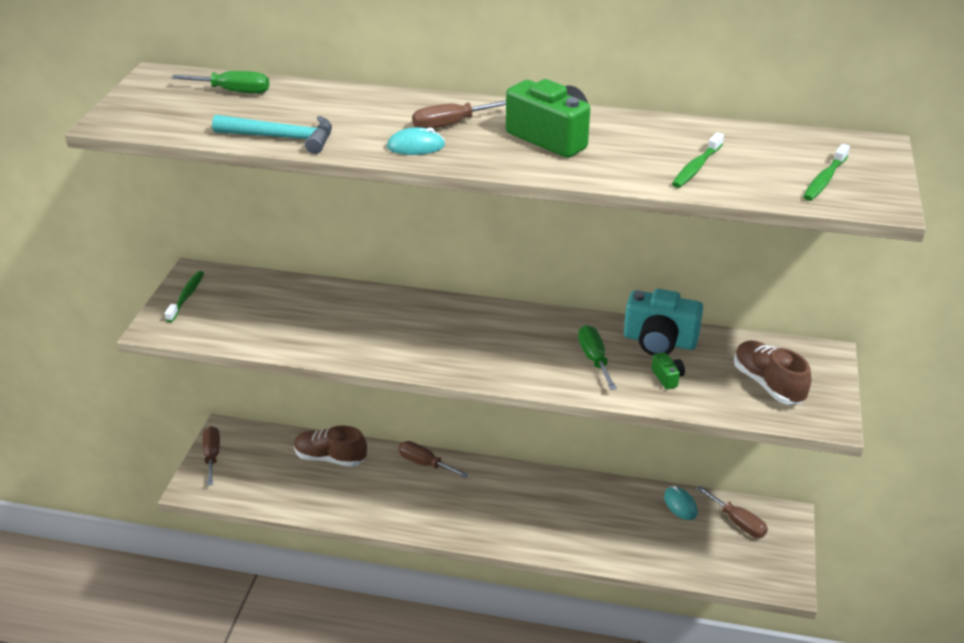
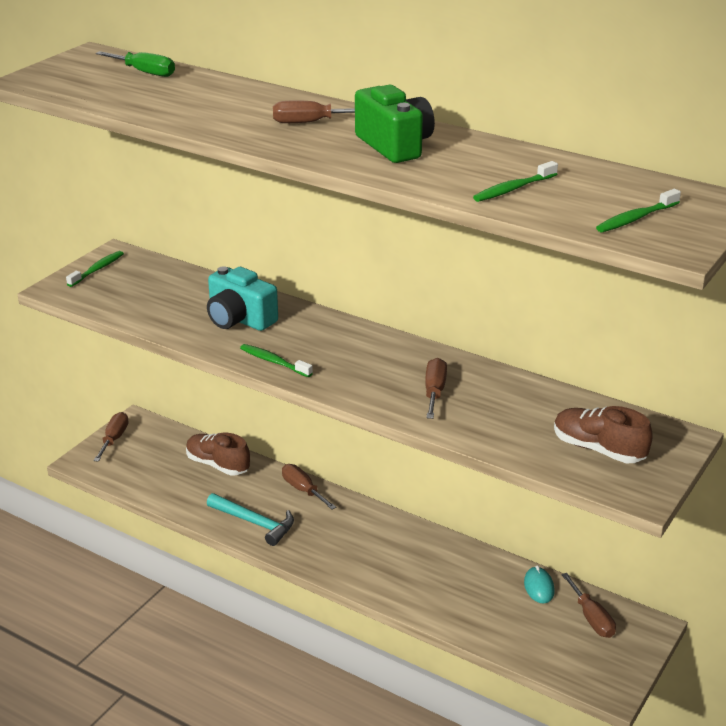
camera: 20 degrees right, 5 degrees down
turquoise hammer [212,115,332,154] -> turquoise hammer moved to [207,493,294,546]
turquoise mouse [387,127,445,155] -> none
green screwdriver [578,325,617,390] -> brown screwdriver [425,358,447,419]
turquoise camera [624,289,703,355] -> turquoise camera moved to [207,266,278,331]
green camera [652,352,685,390] -> none
brown shoe [734,340,811,405] -> brown shoe turned 45 degrees counterclockwise [554,406,653,463]
none -> green toothbrush [240,344,313,377]

